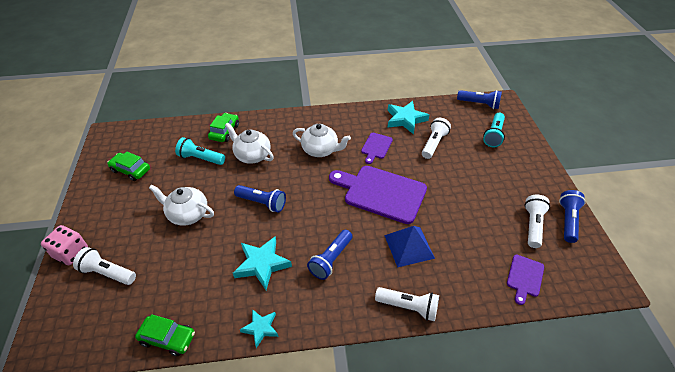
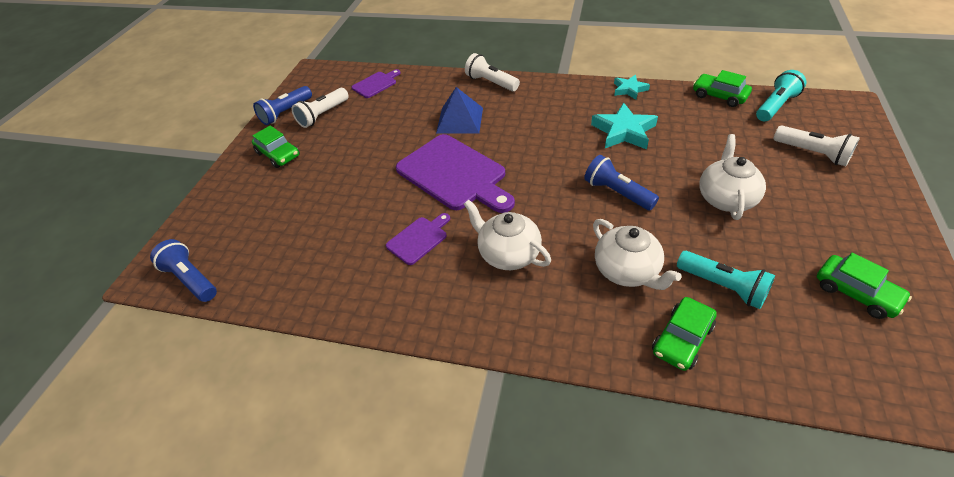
camera: 155 degrees left, 0 degrees up
pink dice [41,225,88,265] -> none
white teapot [149,185,214,226] -> white teapot turned 120 degrees counterclockwise [699,134,766,220]
blue flashlight [307,230,352,280] -> none
turquoise star [387,101,429,134] -> none
white flashlight [422,118,451,159] -> none
turquoise flashlight [483,113,505,147] -> turquoise flashlight moved to [756,70,806,121]
none -> green car [252,126,300,168]

